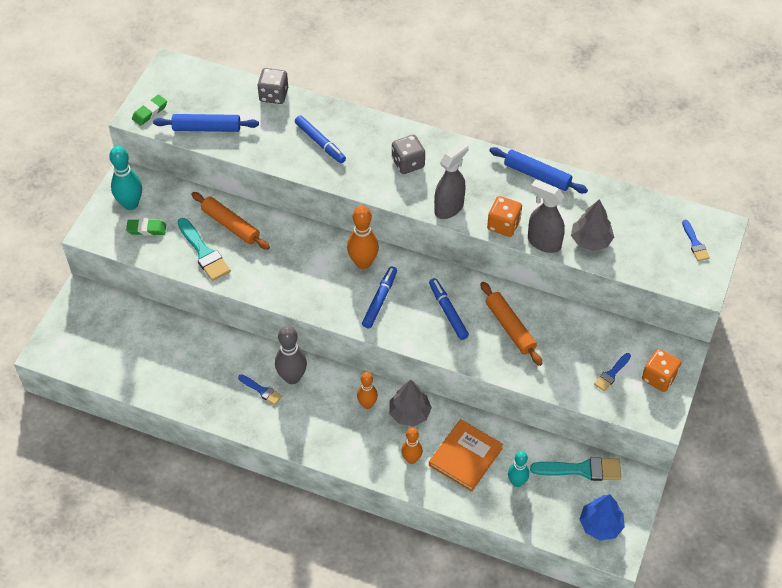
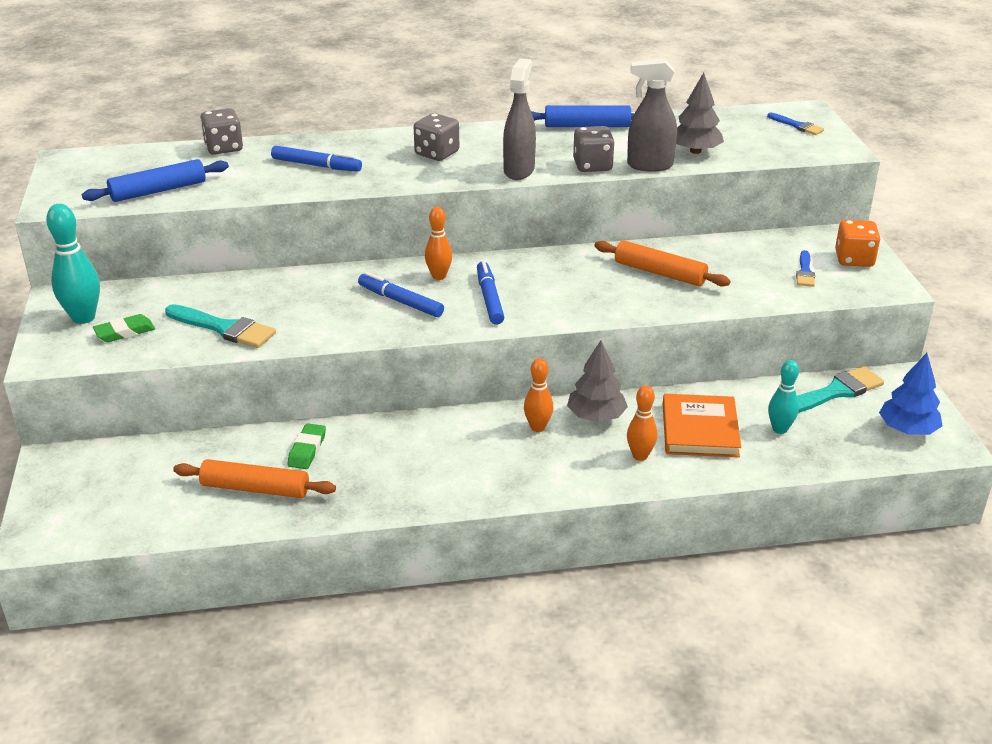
camera: 30 degrees left, 20 degrees down
green eraser [132,95,167,126] -> green eraser moved to [287,423,326,469]
orange rolling pin [191,192,270,250] -> orange rolling pin moved to [173,459,336,498]
blue brush [238,374,282,405] -> none
grey bowling pin [275,326,307,384] -> none
orange bowling pin [347,206,379,269] -> orange bowling pin [425,207,452,280], size x0.64
blue marker [429,278,469,340] -> blue marker moved to [358,272,444,317]
orange dice [487,196,522,237] -> grey dice [573,126,615,172]

